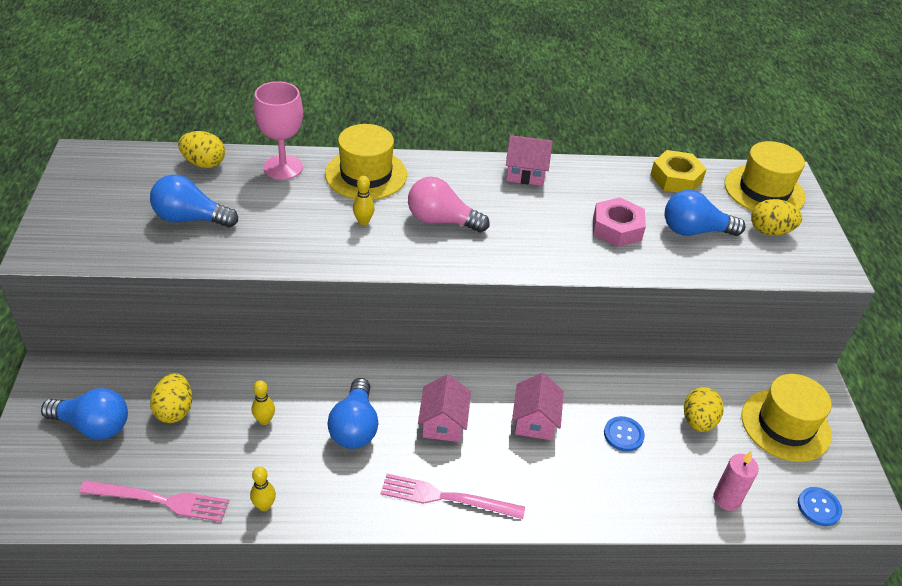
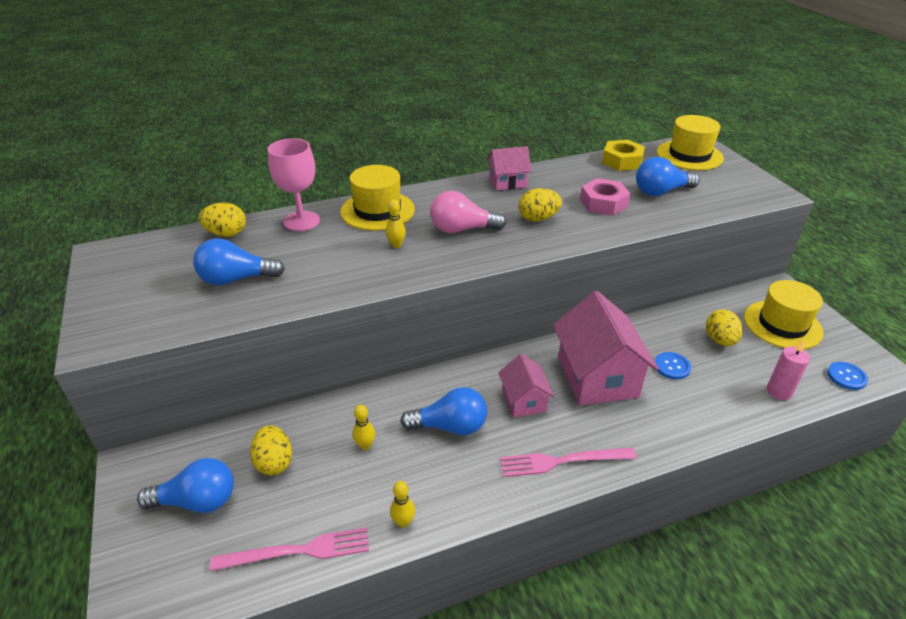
camera: 15 degrees left, 5 degrees down
blue light bulb [327,378,378,449] -> blue light bulb turned 75 degrees counterclockwise [400,387,487,435]
pink house [512,373,564,440] -> pink house [553,291,659,405], size x1.85
yellow egg [751,199,802,235] -> yellow egg moved to [519,188,562,222]

